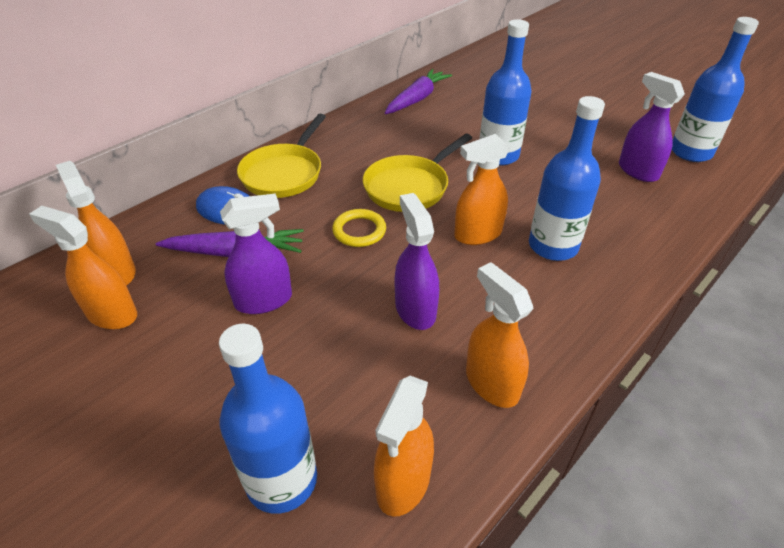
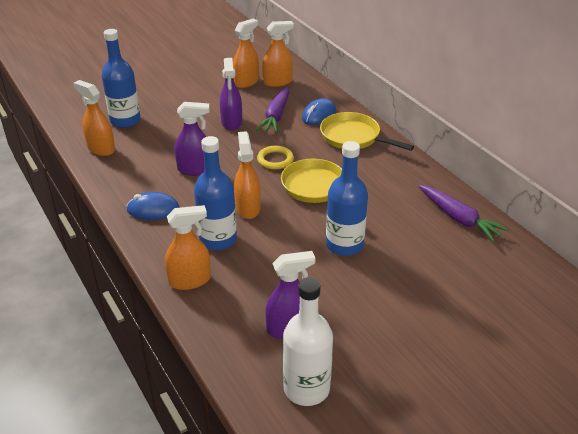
camera: 105 degrees right, 5 degrees down
orange spray bottle [466,262,533,408] -> orange spray bottle moved to [165,205,211,290]
blue bottle [672,17,759,162] -> white bottle [283,277,333,406]
none -> blue mouse [126,192,179,220]

